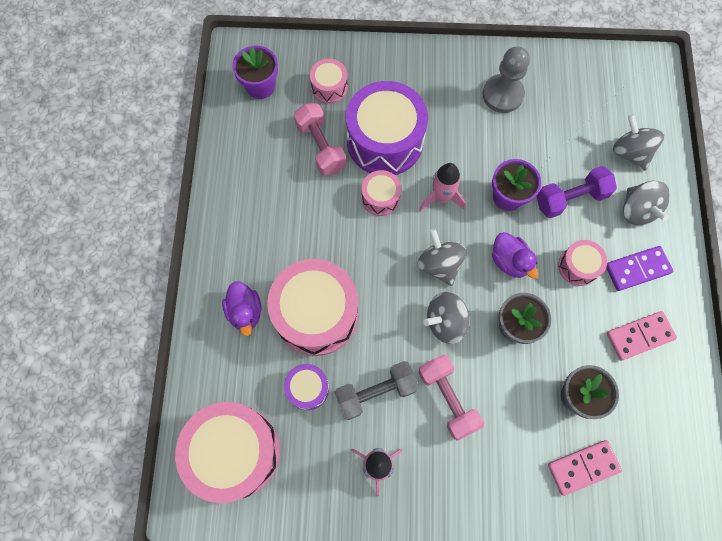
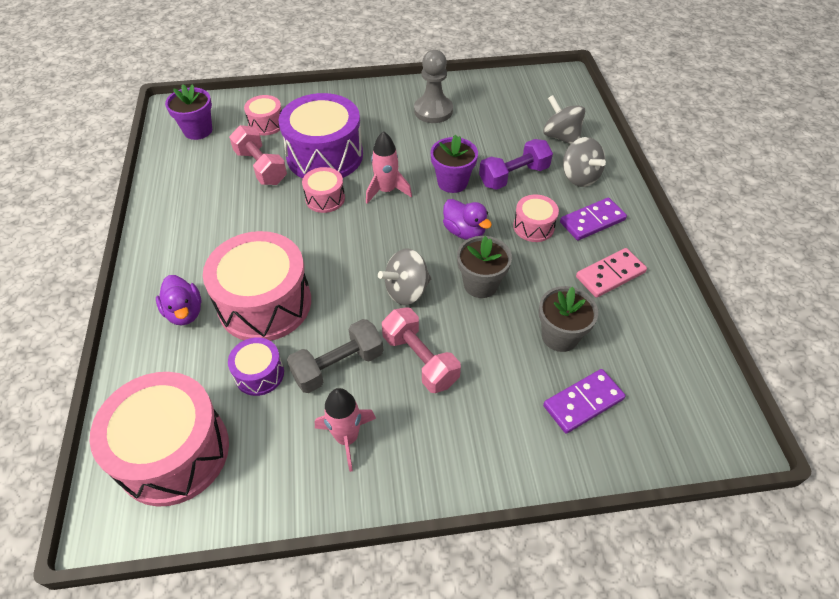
camera: 10 degrees left, 20 degrees down
grey spinning top [417,228,467,286] -> none
pink domino [548,440,622,496] -> purple domino [543,369,626,434]

